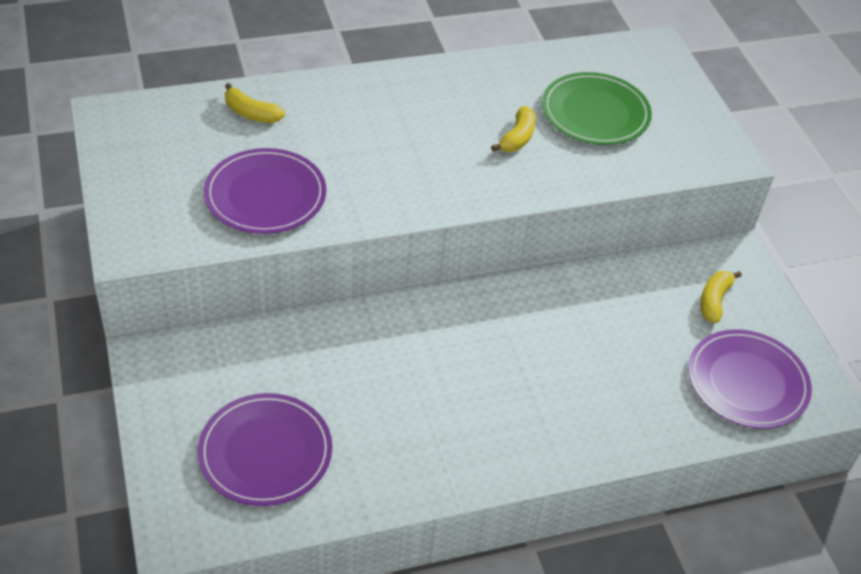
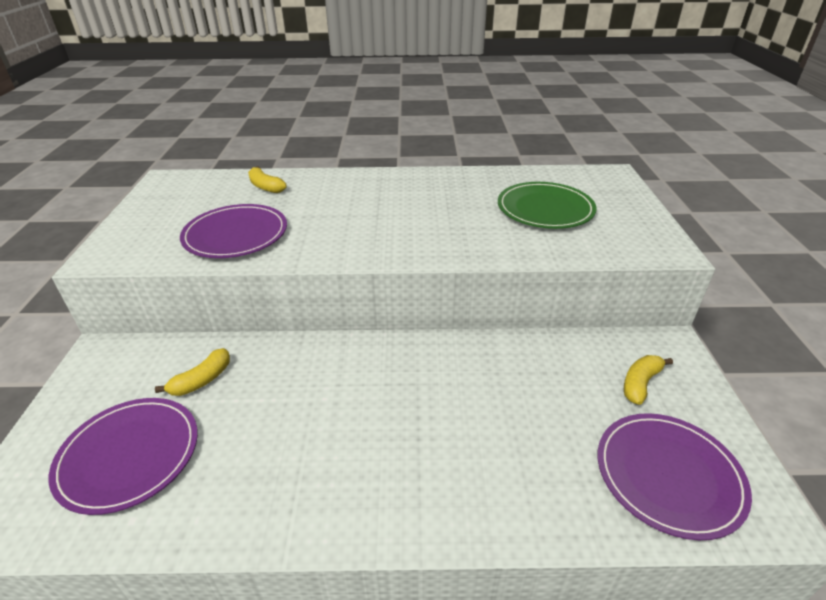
camera: 20 degrees right, 10 degrees down
yellow banana [491,106,536,152] -> yellow banana moved to [155,348,230,396]

